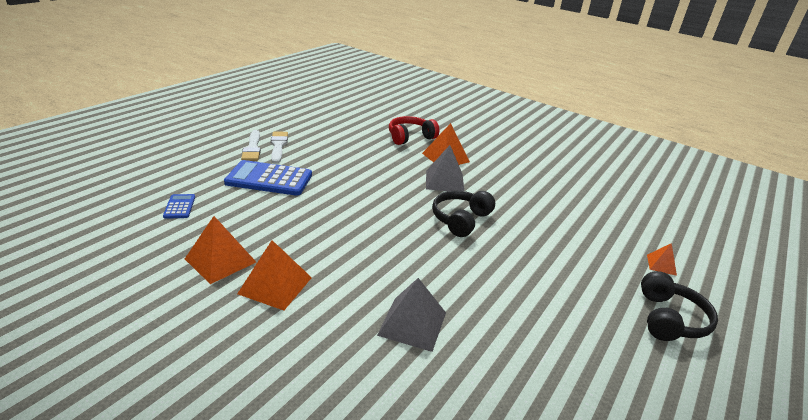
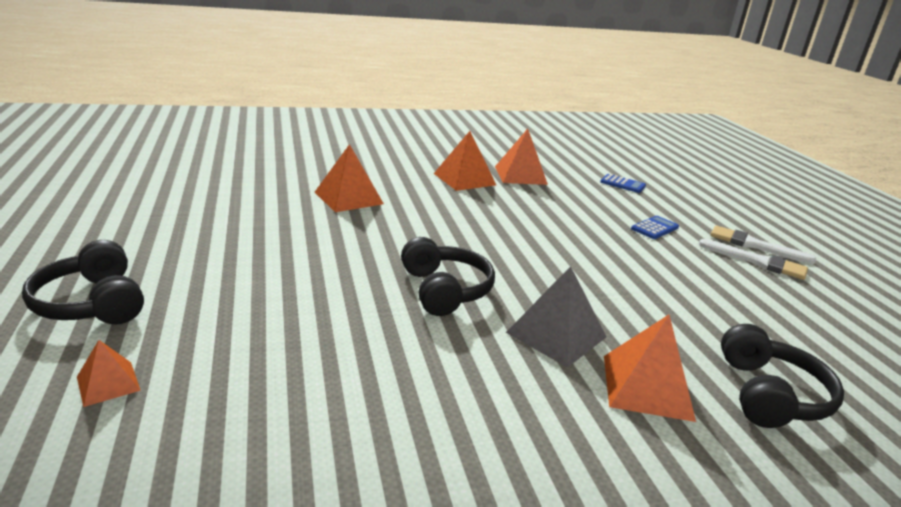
camera: 130 degrees right, 5 degrees down
blue calculator [224,160,312,196] -> blue calculator [631,216,679,239], size x0.47
grey pyramid [377,278,446,352] -> orange pyramid [315,144,384,212]
red headphones [389,116,439,145] -> black headphones [721,324,844,428]

